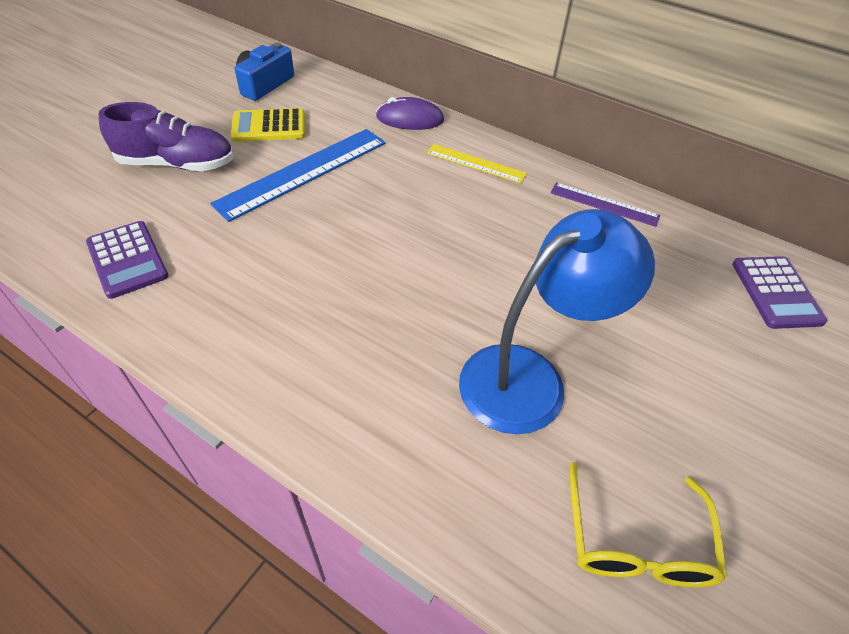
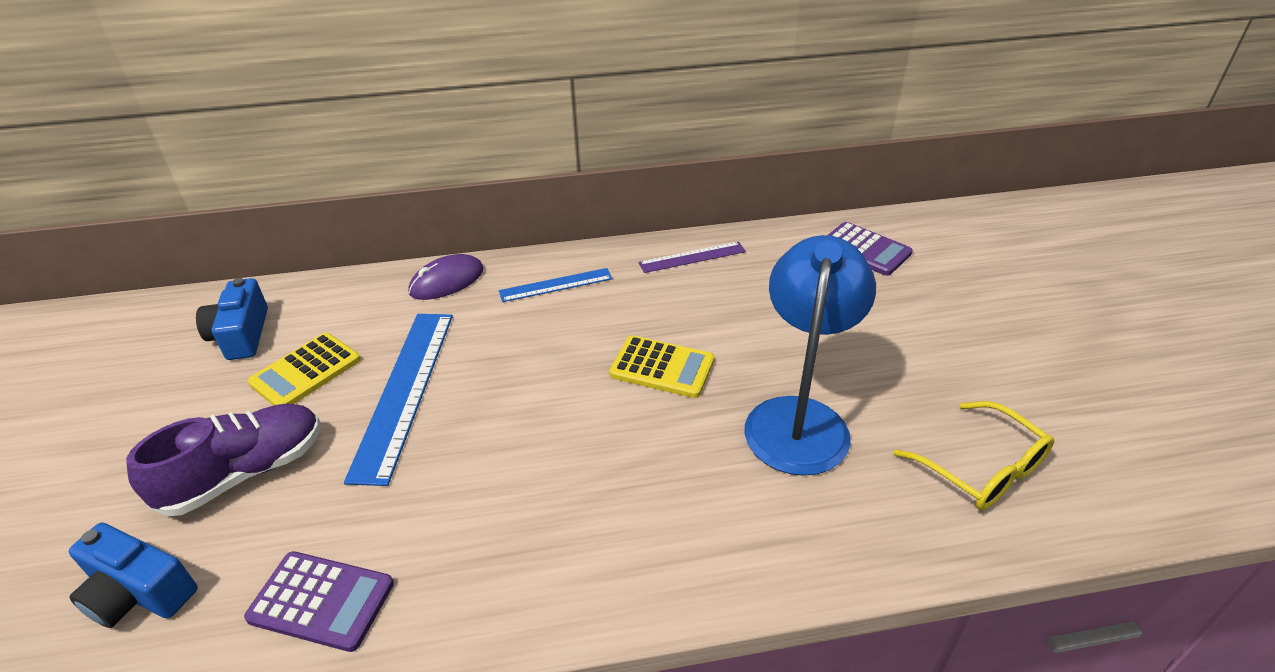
camera: 40 degrees left, 10 degrees down
yellow ruler [427,144,527,183] -> blue ruler [499,268,612,302]
none -> blue camera [69,523,198,628]
none -> yellow calculator [609,335,714,398]

